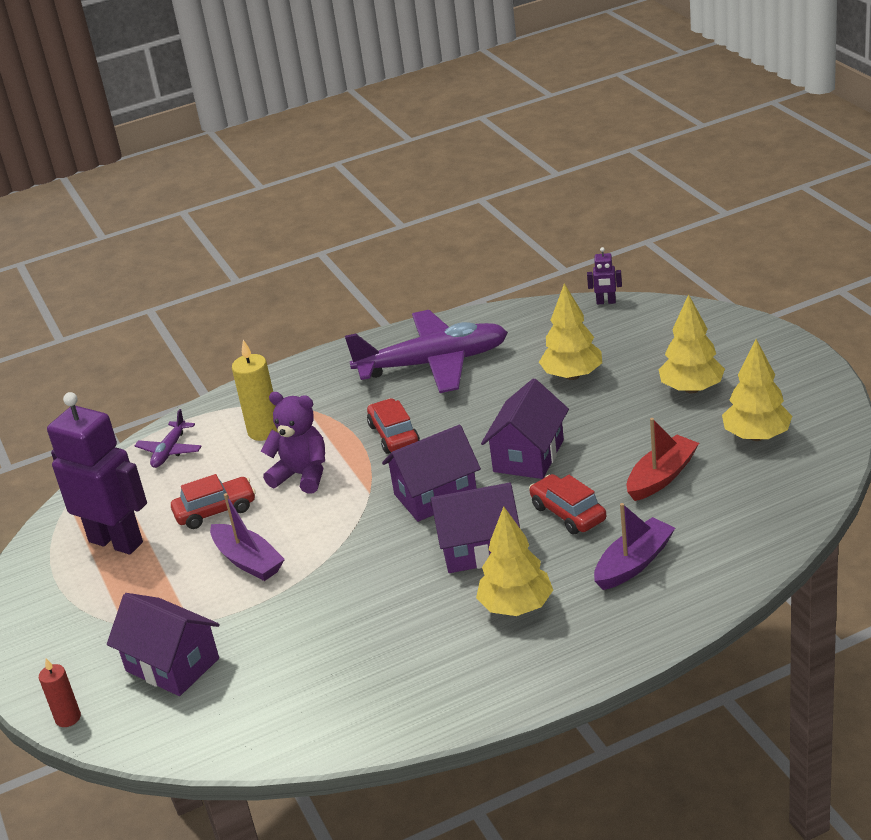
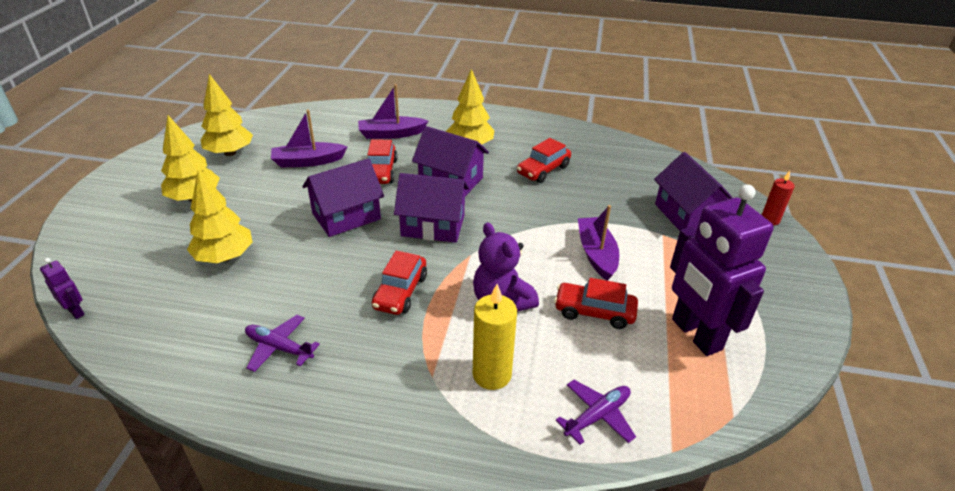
camera: 150 degrees left, 5 degrees up
purple plane [345,310,508,393] -> purple plane [245,315,320,372], size x0.45
red boat [627,418,699,501] -> purple boat [271,109,347,168]
none -> red car [517,138,571,183]

